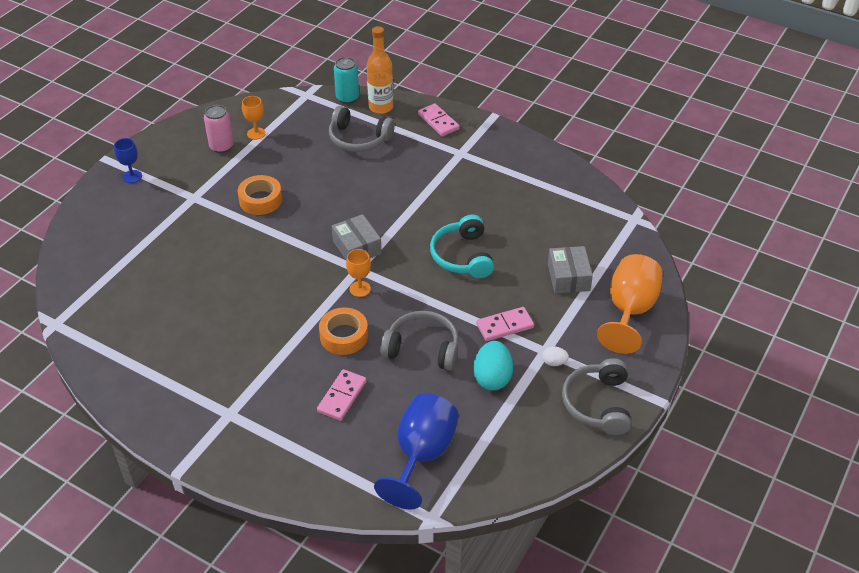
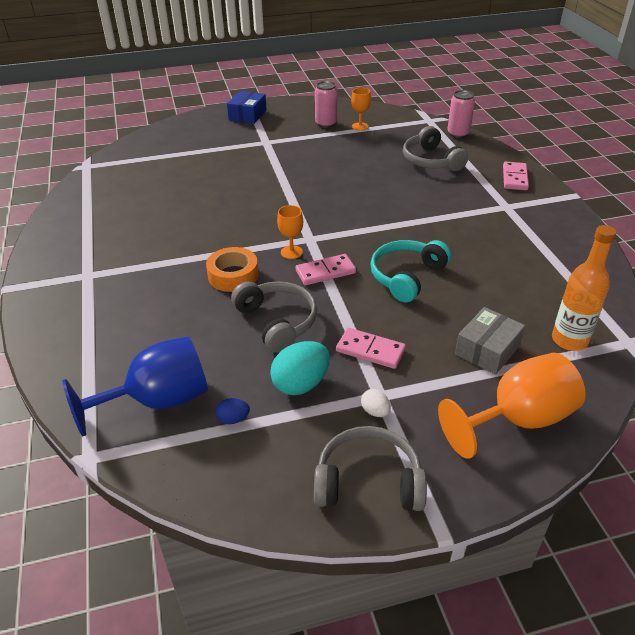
camera: 45 degrees right, 5 degrees down
blue goblet [114,138,142,183] -> blue box [227,91,267,124]
orange tape [237,175,282,215] -> none
pink domino [317,369,367,421] -> pink domino moved to [296,254,356,285]
grey box [332,214,382,260] -> none
turquoise can [334,57,359,104] -> pink can [447,90,475,138]
orange bottle [367,26,393,114] -> orange bottle moved to [552,225,617,351]
grey headphones [562,358,631,435] -> grey headphones turned 45 degrees clockwise [314,426,427,511]
none -> blue egg [215,398,250,424]

